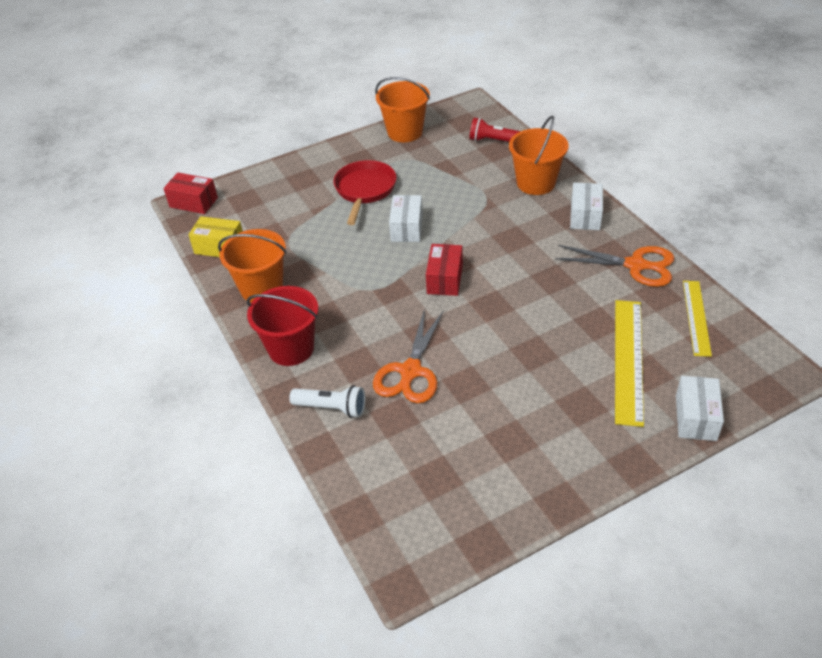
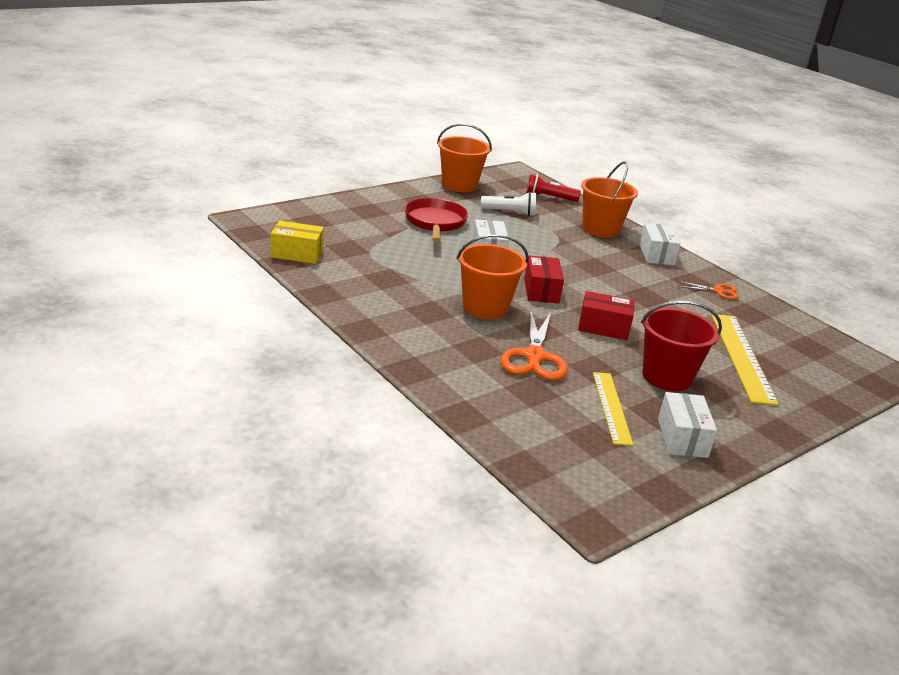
camera: 15 degrees left, 15 degrees down
red box [163,173,218,214] -> red box moved to [578,291,634,340]
orange bucket [218,229,286,303] -> orange bucket moved to [457,234,529,319]
red bucket [247,286,318,366] -> red bucket moved to [641,301,722,391]
white flashlight [289,385,365,418] -> white flashlight moved to [481,192,536,216]
orange scissors [555,245,674,287] -> orange scissors [677,281,739,300], size x0.54
white box [676,376,724,441] -> white box moved to [658,392,717,458]
yellow ruler [683,281,712,357] -> yellow ruler moved to [593,372,633,446]

